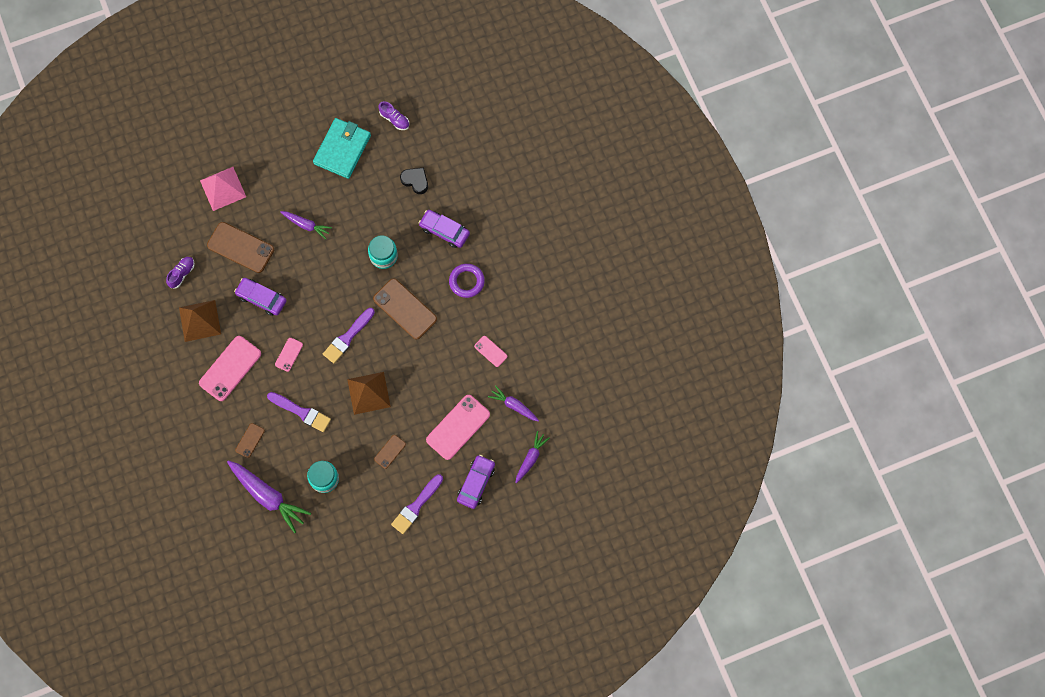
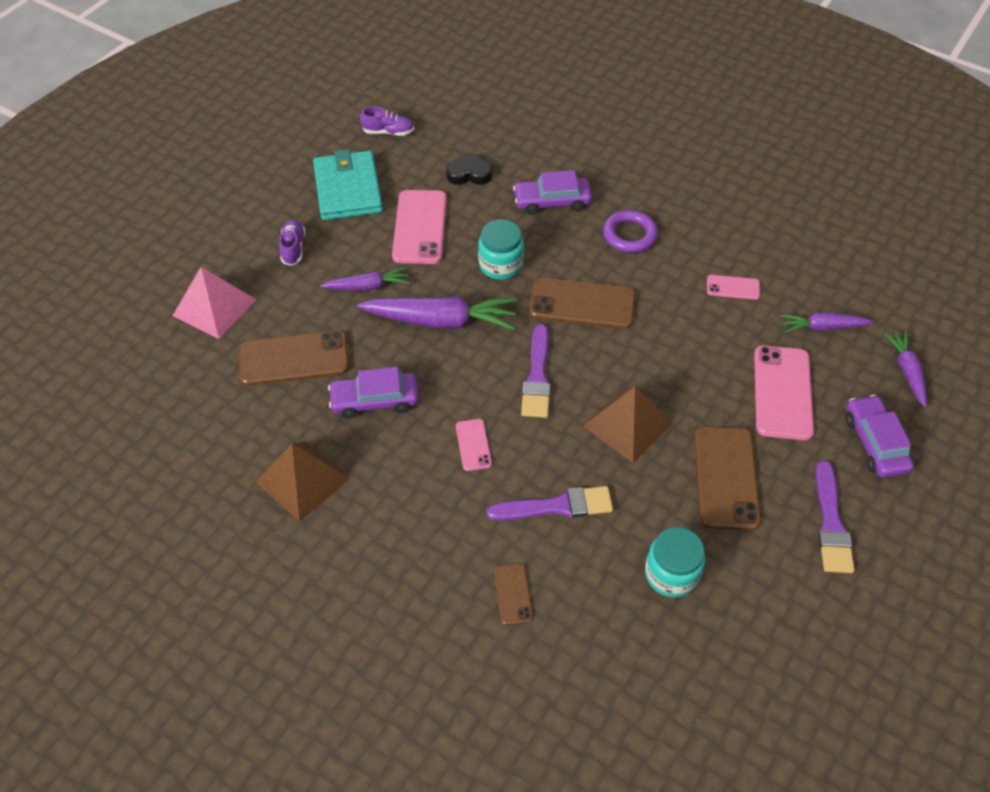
camera: 35 degrees left, 20 degrees down
purple shoe [166,257,195,289] -> purple shoe moved to [279,219,306,266]
pink phone [199,336,261,401] -> pink phone moved to [392,190,447,264]
purple carrot [227,460,311,533] -> purple carrot moved to [357,296,517,330]
brown phone [374,435,406,469] -> brown phone [695,426,761,531], size x1.96

